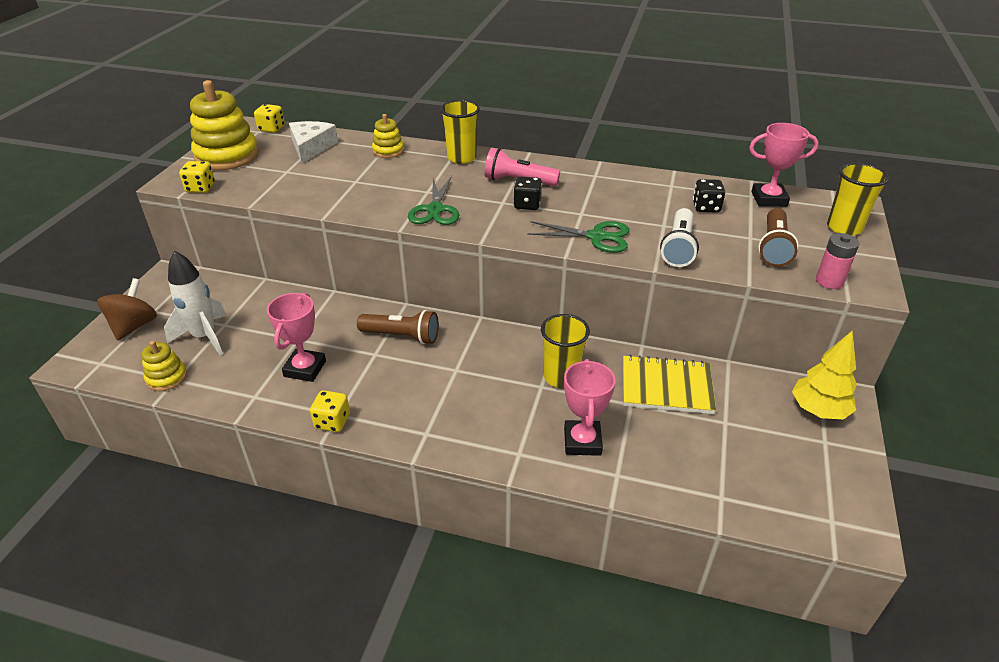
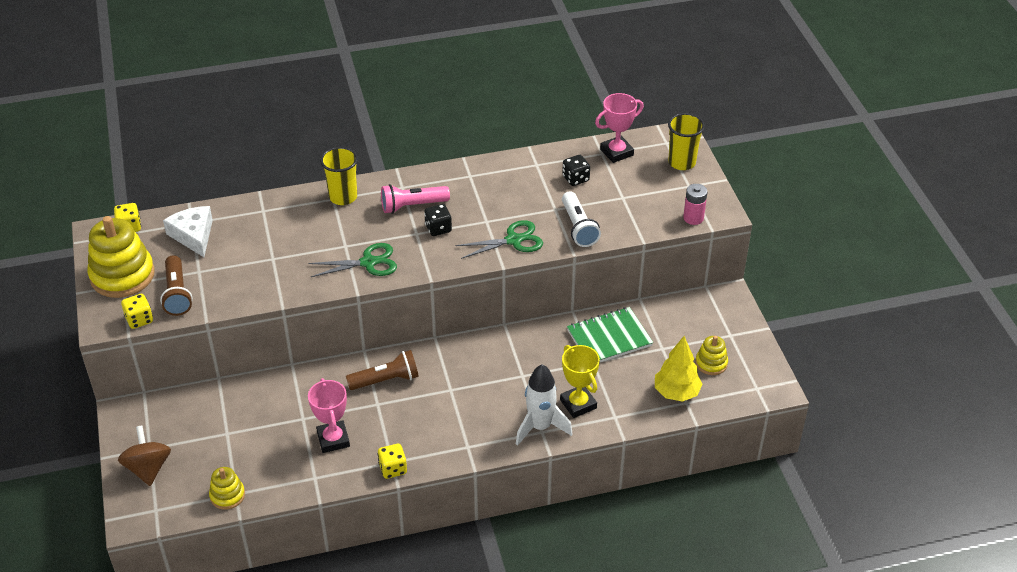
camera: 30 degrees left, 5 degrees up
white rocket [164,251,227,355] -> white rocket moved to [516,364,573,446]
yellow stacking toy [372,114,404,158] -> yellow stacking toy moved to [695,336,728,375]
green scissors [408,176,459,225] -> green scissors turned 75 degrees counterclockwise [308,243,397,277]
yellow cup [541,314,590,388] -> none
pink trophy [564,359,615,456] -> yellow trophy [560,345,600,418]
yellow notebook [623,355,716,414] -> green notebook [567,307,653,363]
brown flashlight [758,208,799,267] -> brown flashlight moved to [160,255,193,316]
yellow tree [792,331,857,419] -> yellow tree moved to [655,336,703,402]

